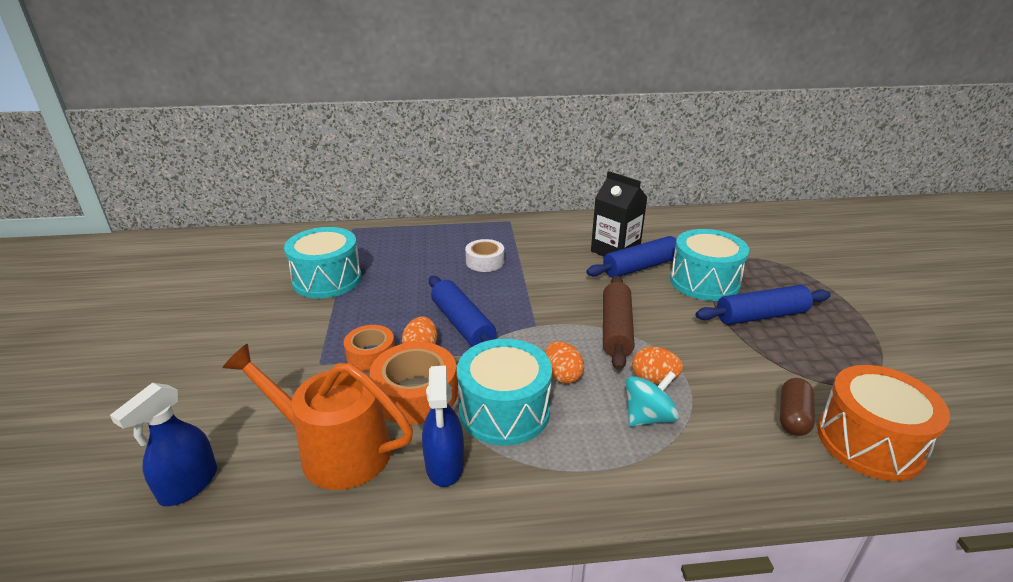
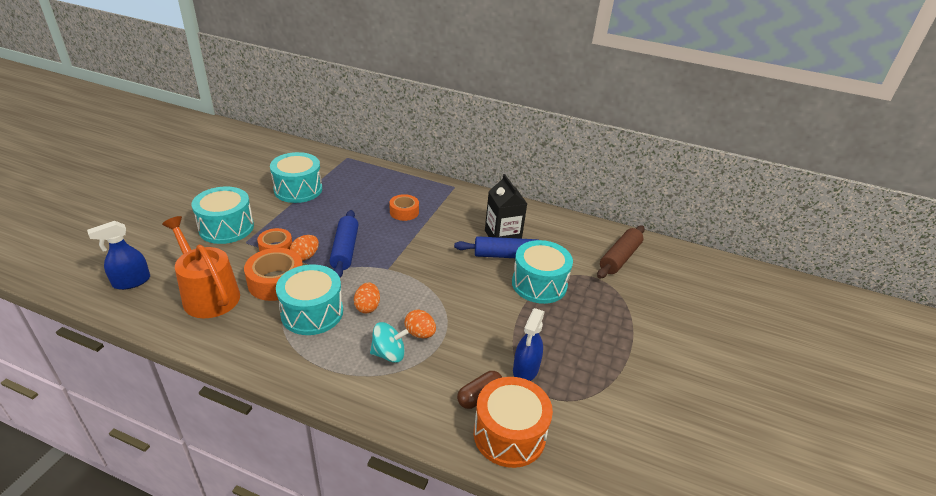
camera: 25 degrees right, 5 degrees up
blue spray bottle [422,366,464,487] -> blue spray bottle moved to [513,308,544,381]
white tape [465,239,504,272] -> orange tape [390,194,419,221]
brown rolling pin [603,276,634,370] -> brown rolling pin moved to [597,225,645,279]
blue rolling pin [696,285,831,325] -> none
none -> turquoise drum [192,186,254,244]

